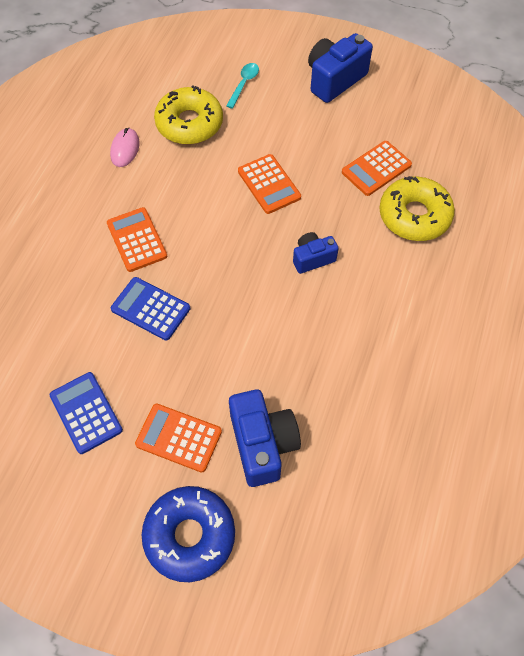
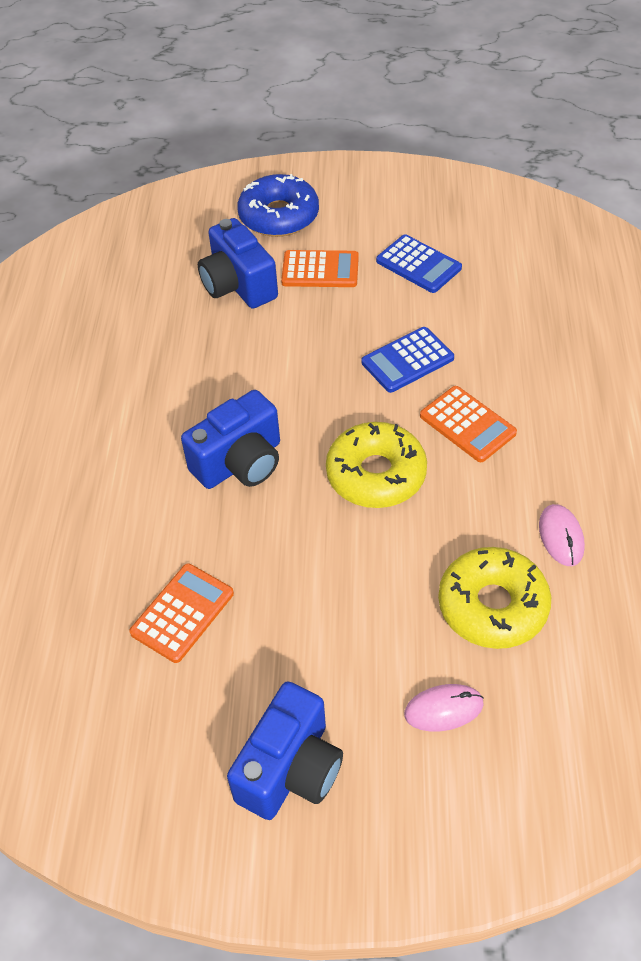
camera: 165 degrees right, 10 degrees down
blue calculator [111,277,190,341] -> blue calculator turned 135 degrees clockwise [361,327,454,393]
turquoise spoon [226,63,259,109] -> pink mouse [404,684,484,731]
orange calculator [238,154,301,214] -> none
blue camera [293,232,339,274] -> blue camera [181,390,280,489], size x1.71
yellow donut [379,176,455,241] -> yellow donut moved to [326,422,427,508]

